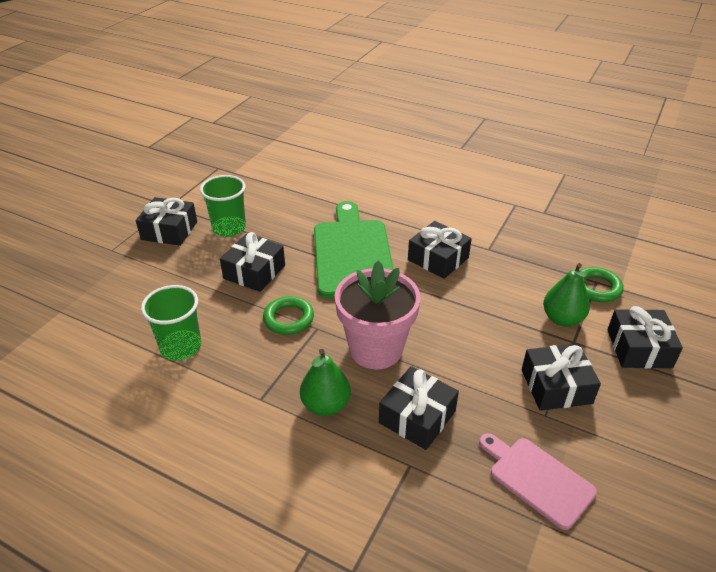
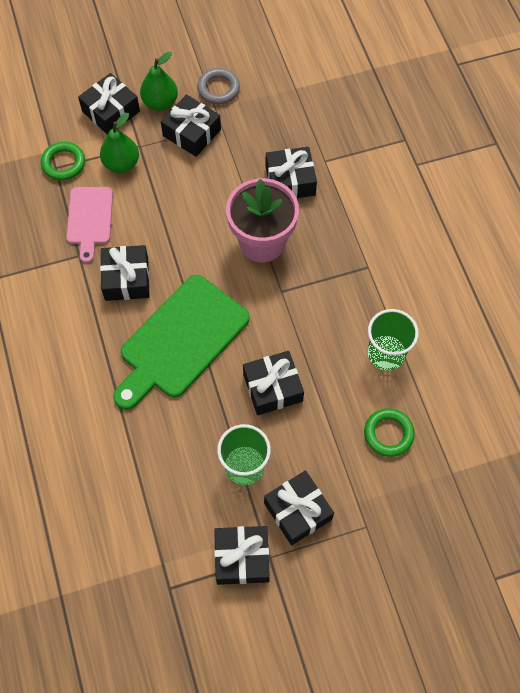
camera: 135 degrees left, 25 degrees up
green ring [263,296,314,335] -> green ring moved to [364,408,415,457]
green pear [300,349,351,416] -> green pear moved to [140,52,178,111]
pink cutting board [479,433,597,530] -> pink cutting board moved to [66,187,113,263]
none -> grey ring [197,68,240,104]
none -> black gift [214,526,270,585]

